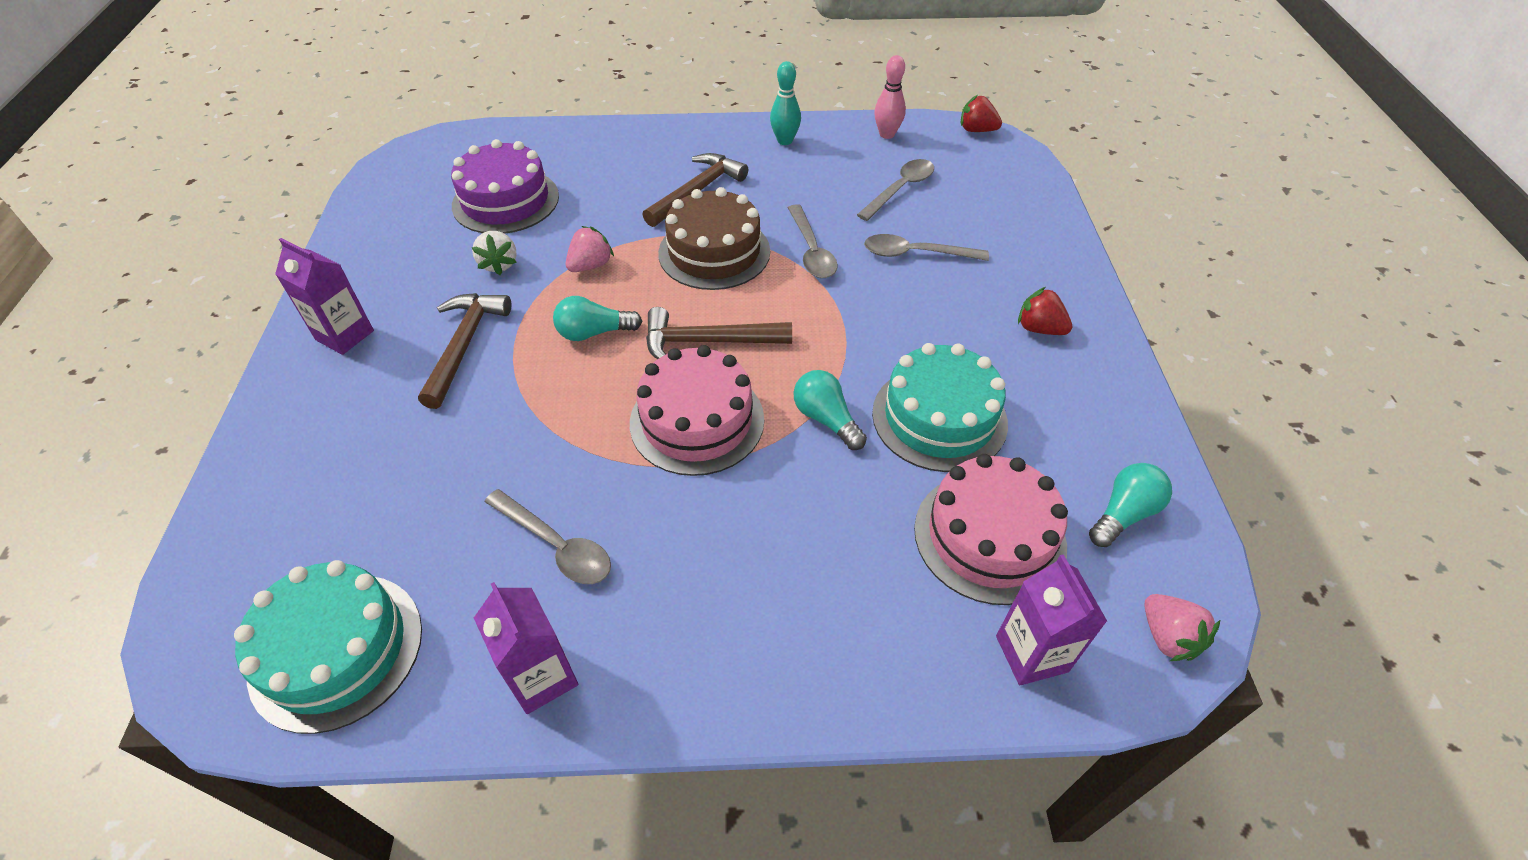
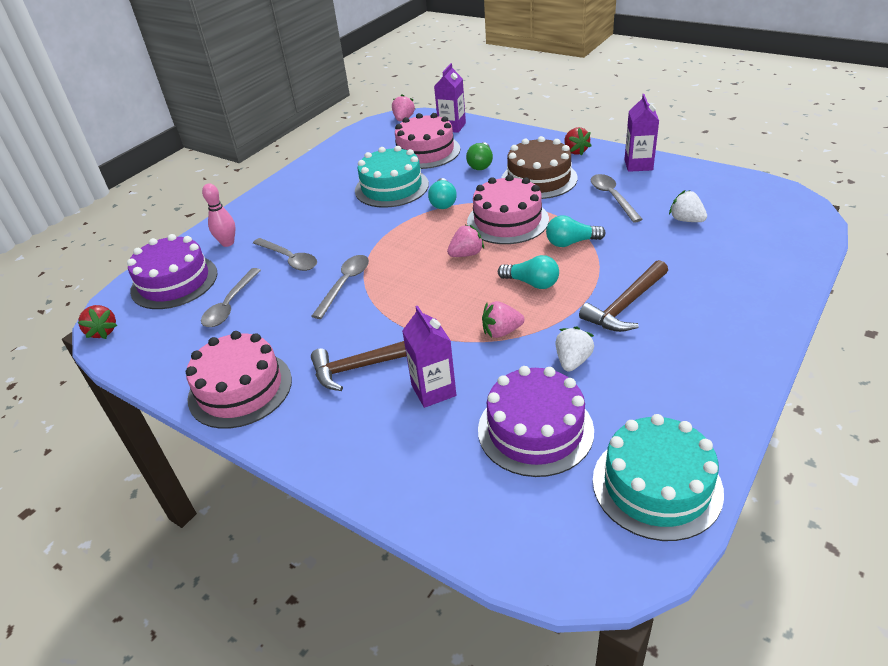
camera: 140 degrees left, 10 degrees down
turquoise cake [234,560,422,734] -> turquoise cake moved to [593,414,724,541]
purple carton [275,238,374,355] -> purple carton moved to [402,306,456,408]
brown hammer [646,307,792,359] -> pink strawberry [447,224,484,257]
brown cake [658,187,770,290] -> brown cake moved to [501,136,578,199]
turquoise bowling pin [770,61,801,145] -> pink cake [186,331,292,429]
grey spoon [857,159,934,221] -> grey spoon turned 60 degrees counterclockwise [201,268,261,327]
pink bowling pin [874,55,906,139] -> pink bowling pin moved to [202,183,236,247]
red strawberry [1018,287,1072,335] -> red strawberry moved to [564,127,591,156]
turquoise light bulb [1089,463,1172,547] -> turquoise light bulb moved to [546,216,606,247]
none -> purple cake [127,234,217,309]
none -> green light bulb [466,142,493,170]
none -> white strawberry [669,190,707,222]

